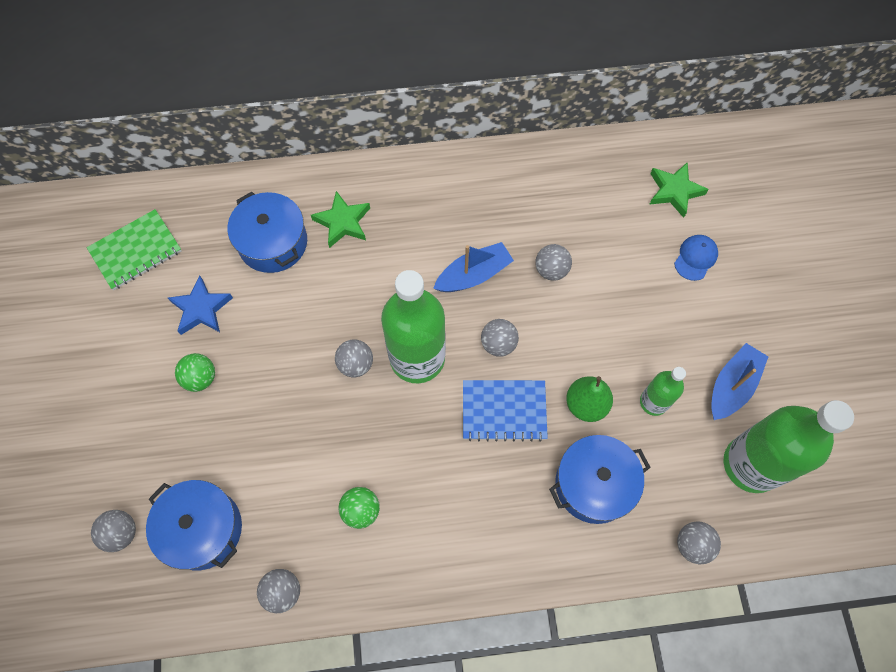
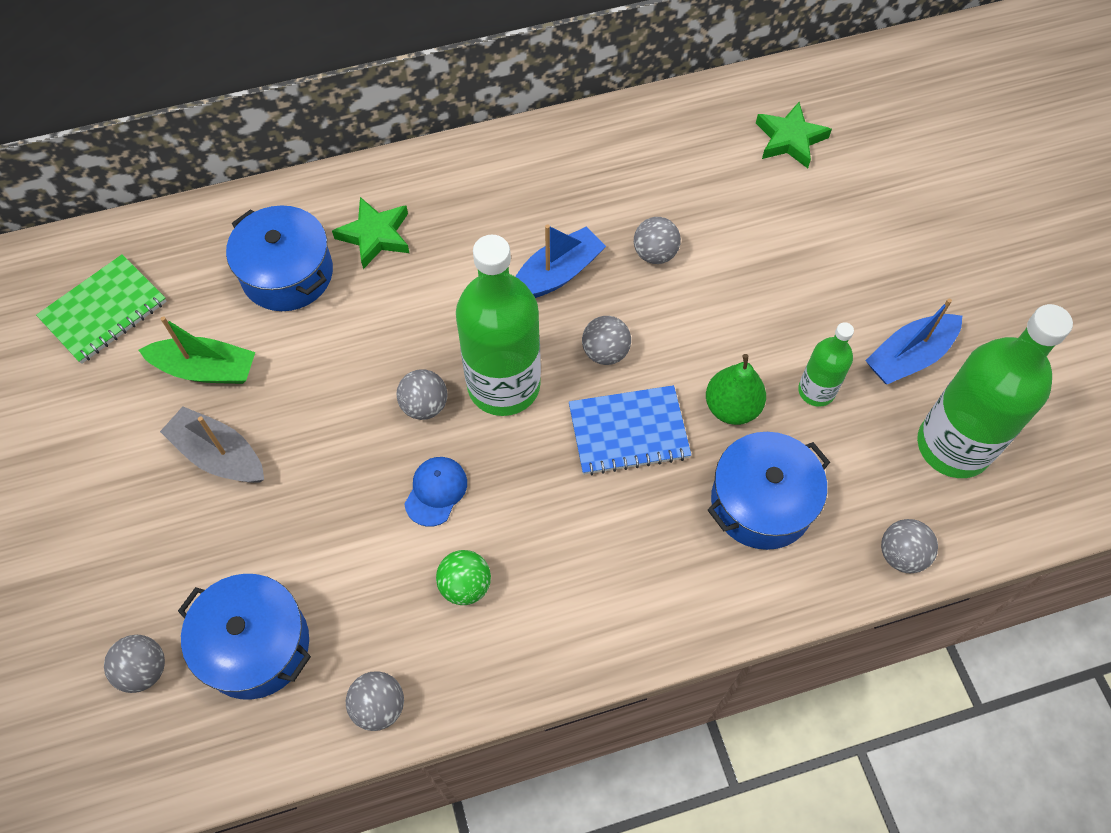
camera: 10 degrees left, 5 degrees down
blue star [168,275,233,335] -> green boat [139,316,255,384]
green ball [175,353,215,392] -> grey boat [160,407,264,483]
blue cap [674,235,718,281] -> blue cap moved to [404,457,467,527]
blue boat [711,343,768,420] -> blue boat turned 150 degrees counterclockwise [865,298,962,384]

